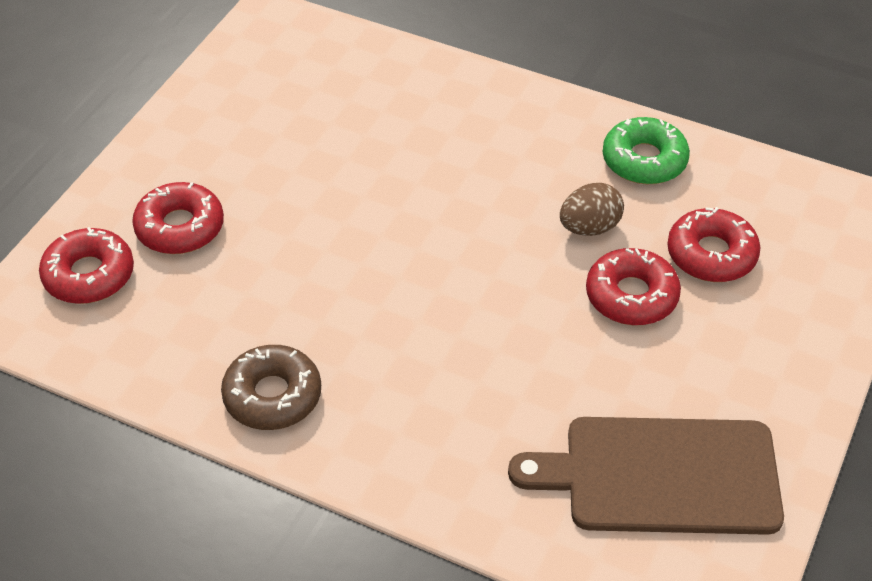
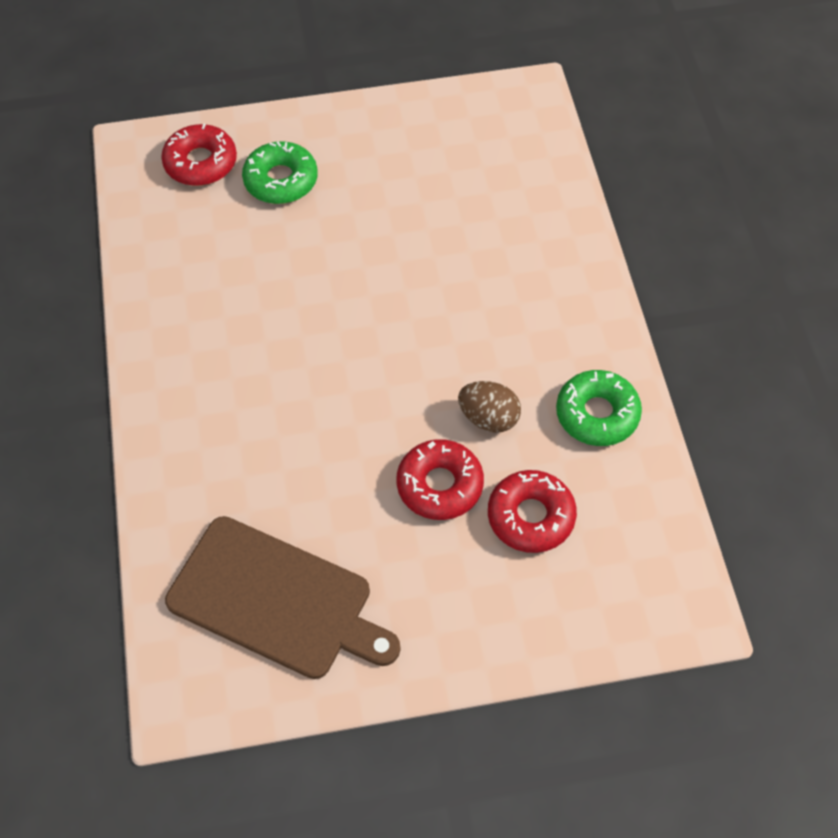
camera: 55 degrees right, 10 degrees up
red donut [132,182,224,254] -> green donut [242,141,318,204]
brown donut [221,345,321,430] -> none
brown cutting board [508,417,784,535] -> brown cutting board turned 150 degrees clockwise [165,516,401,679]

